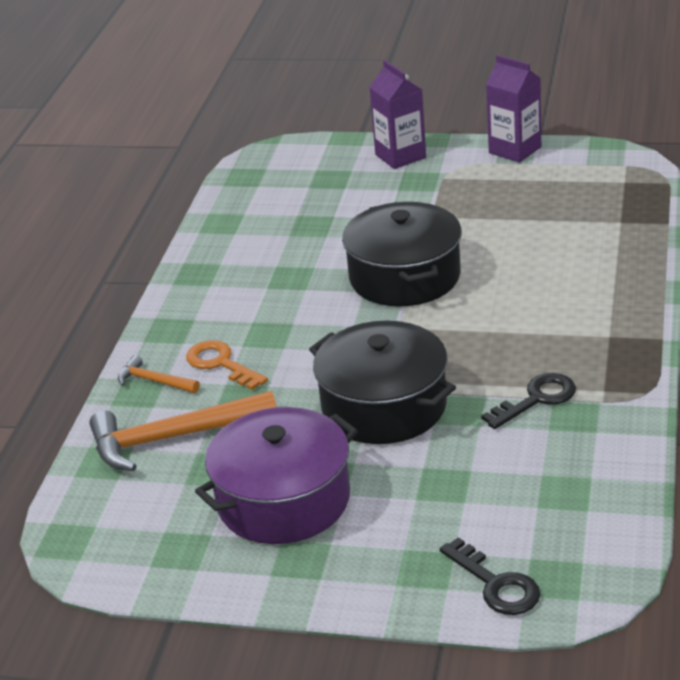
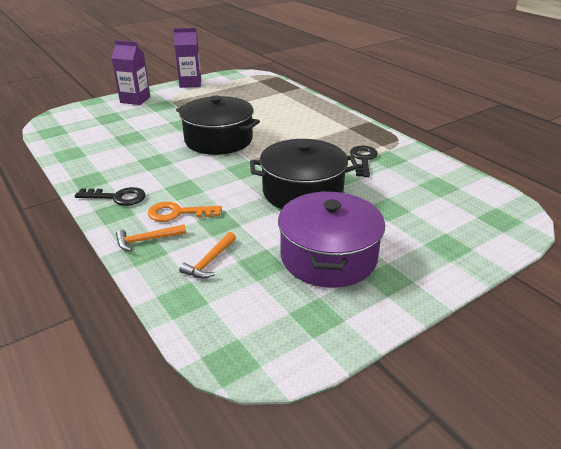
camera: 50 degrees left, 0 degrees up
orange hammer [89,391,277,471] -> orange hammer [179,232,236,279], size x0.50
black key [439,537,540,615] -> black key moved to [75,187,145,206]

